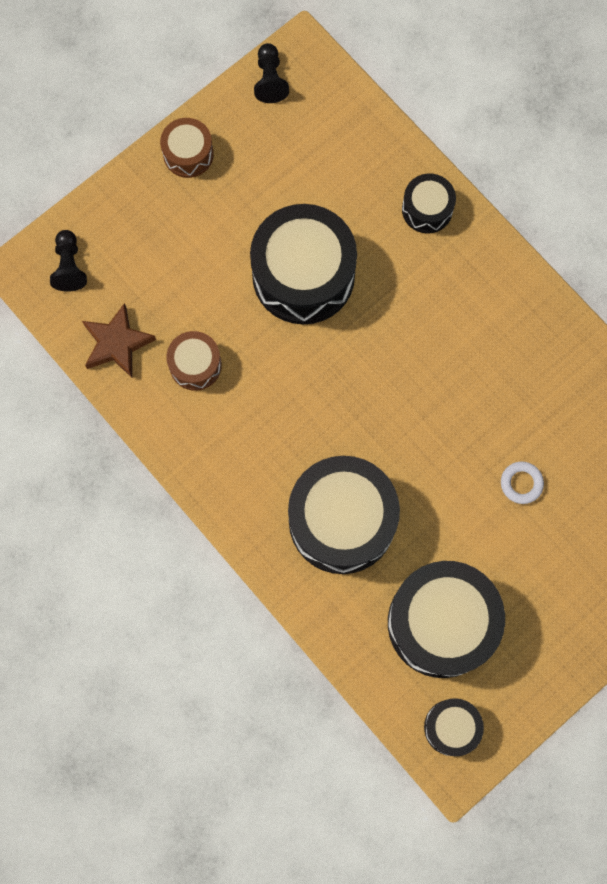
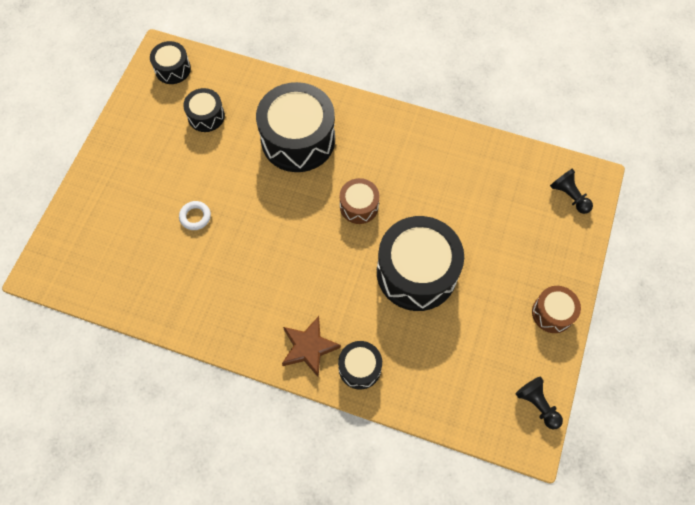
camera: 150 degrees right, 10 degrees down
brown star [82,303,156,378] -> brown star moved to [282,316,341,377]
brown drum [166,331,222,391] -> brown drum moved to [340,178,380,224]
black drum [388,561,505,678] -> black drum [183,88,225,132], size x0.50

